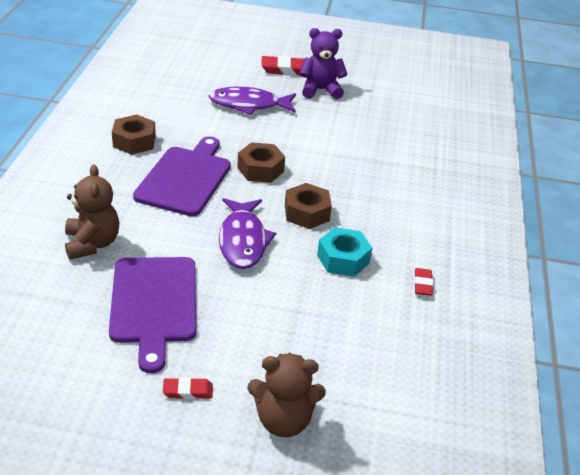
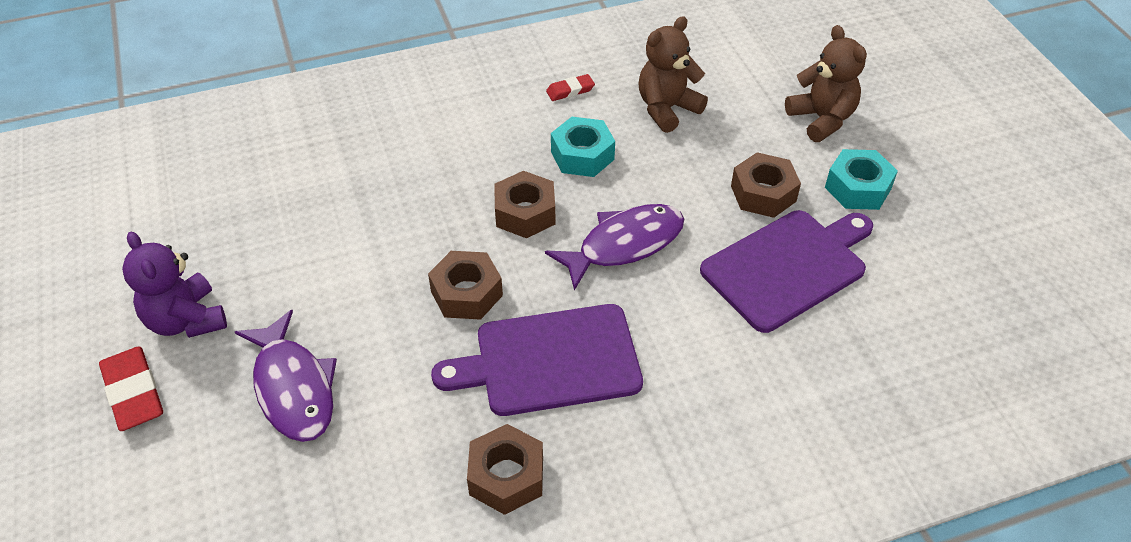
camera: 115 degrees left, 10 degrees up
brown teddy bear [65,164,120,260] -> brown teddy bear moved to [638,16,708,133]
red eraser [163,377,213,399] -> turquoise nut [825,149,898,210]
none -> brown nut [731,152,801,218]

